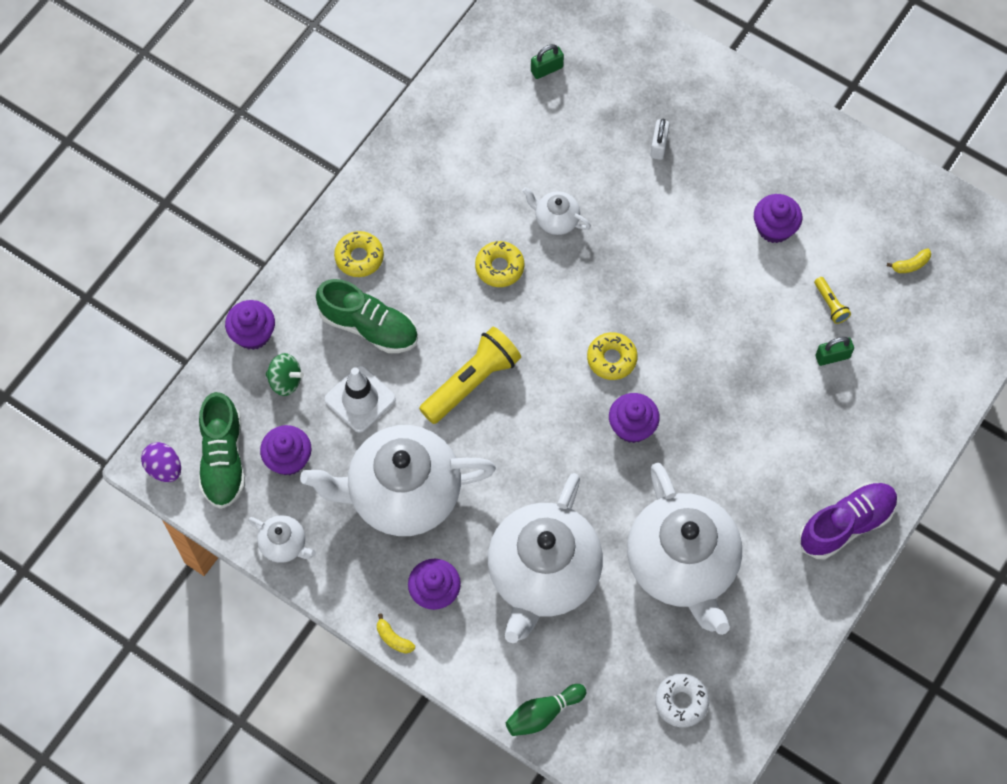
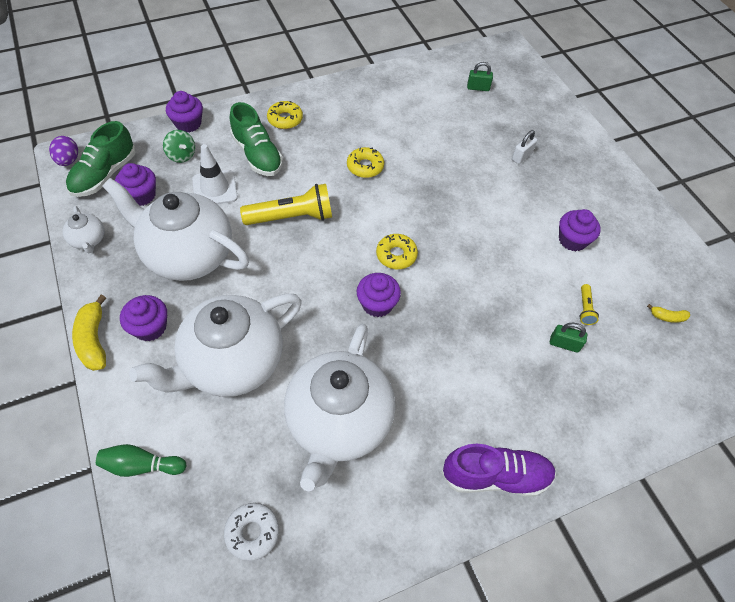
camera: 30 degrees right, 10 degrees down
yellow banana [377,613,415,654] -> yellow banana [72,295,106,371], size x1.90
white teapot [522,187,591,235] -> none

